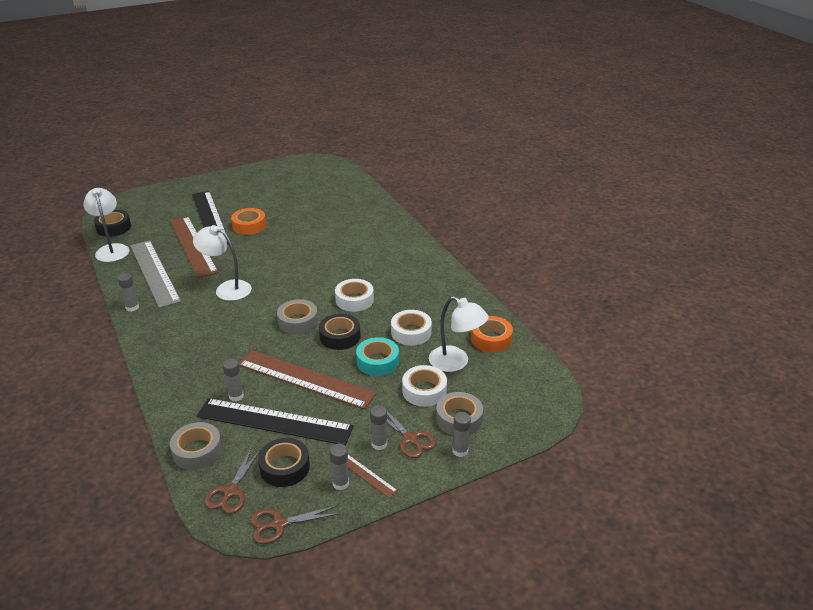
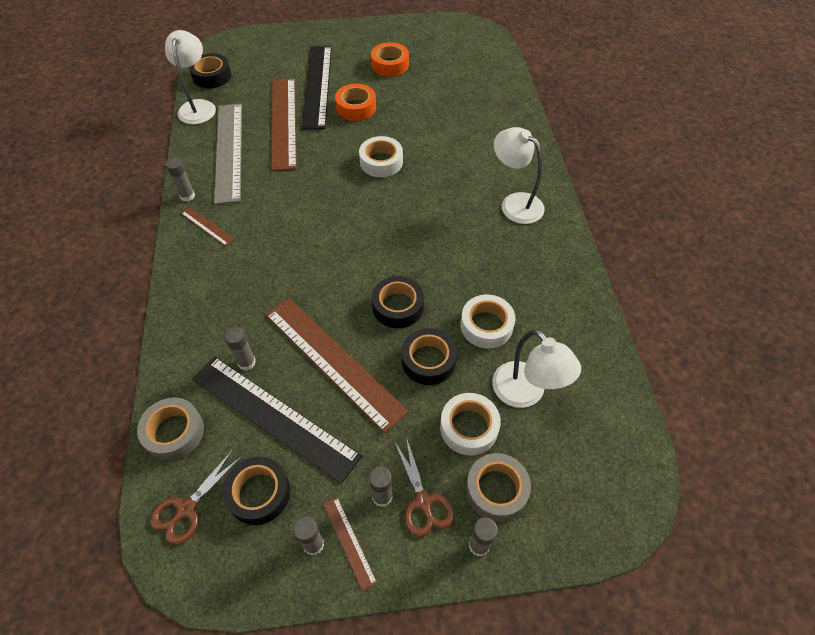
camera: 20 degrees right, 20 degrees up
white lamp [193,225,252,301] -> white lamp moved to [494,127,545,224]
brown scissors [250,505,340,544] -> none
grey tape [277,299,318,334] -> none
white tape [335,279,374,312] -> white tape moved to [359,136,403,177]
turquoise tape [356,337,399,376] -> black tape [402,328,457,385]
orange tape [471,316,513,352] -> orange tape moved to [371,42,409,77]
none -> brown ruler [181,207,235,246]

